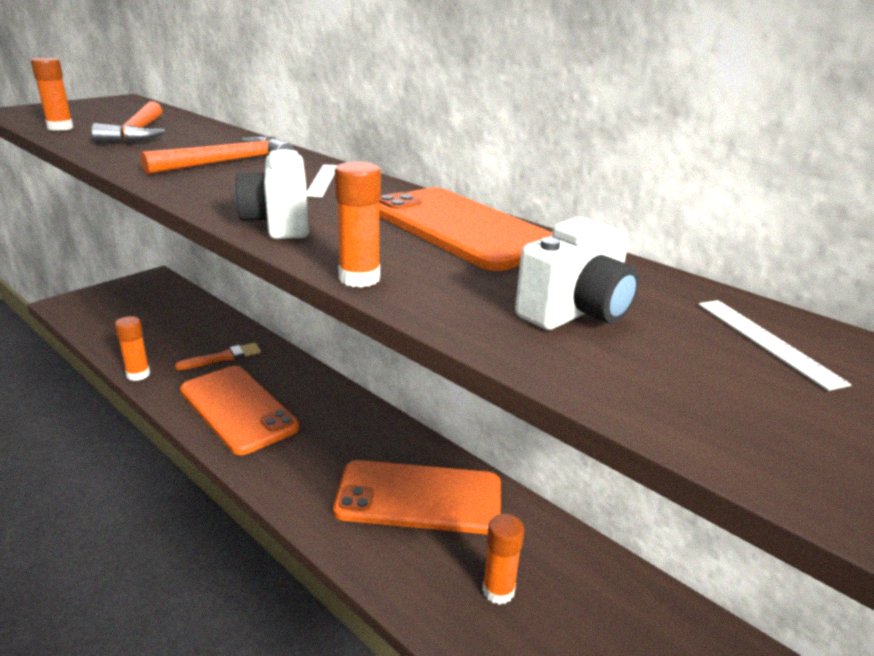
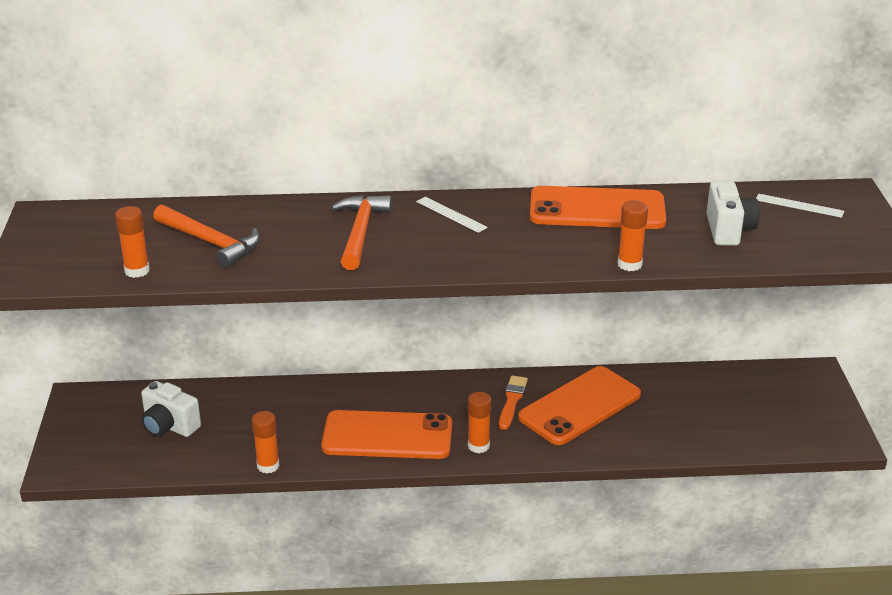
camera: 45 degrees left, 5 degrees up
orange brush [175,343,261,370] -> orange brush moved to [499,375,528,430]
white camera [235,149,309,239] -> white camera moved to [141,381,201,437]
orange glue stick [482,514,524,605] -> orange glue stick moved to [468,392,491,453]

